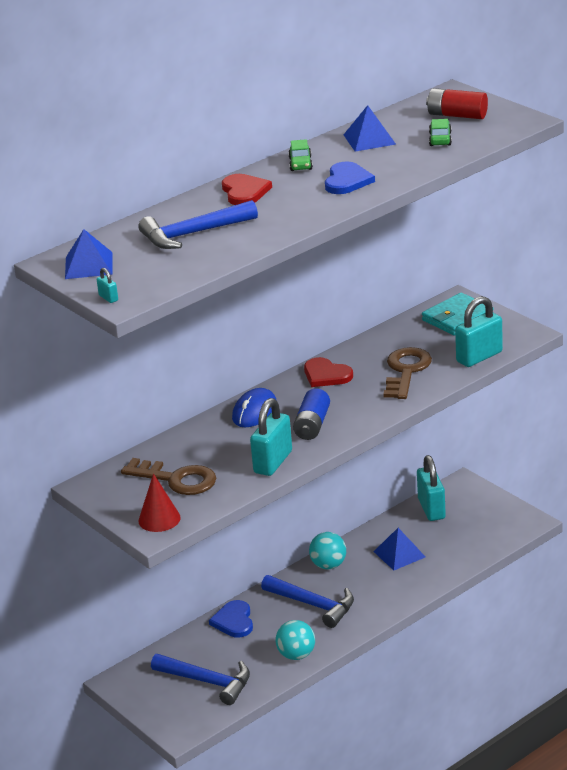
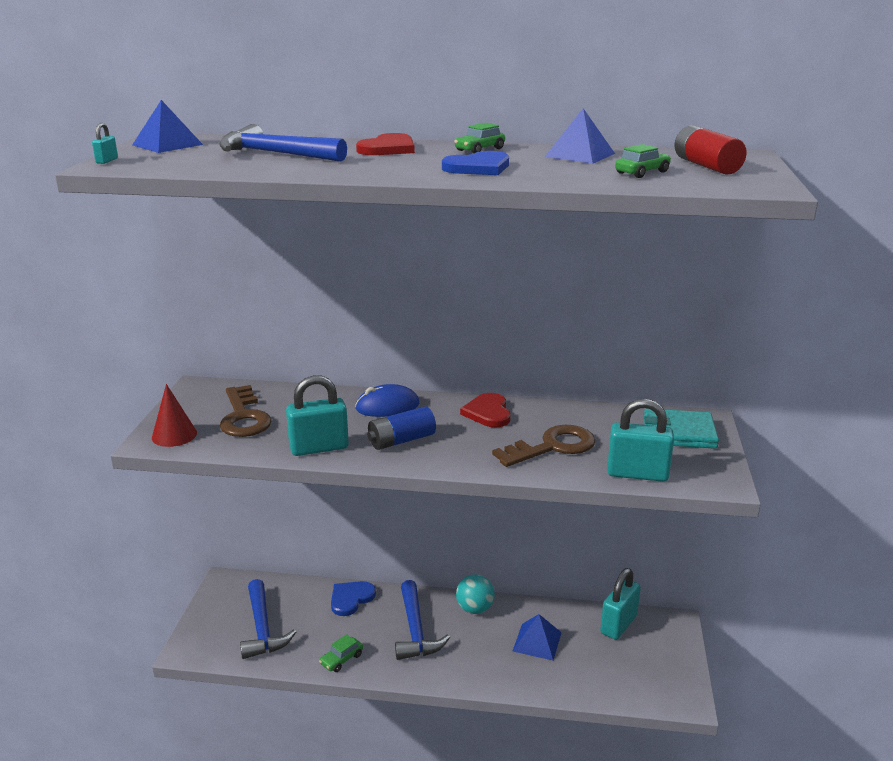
camera: 45 degrees right, 5 degrees down
turquoise ball [276,620,315,660] -> green car [319,634,363,672]

